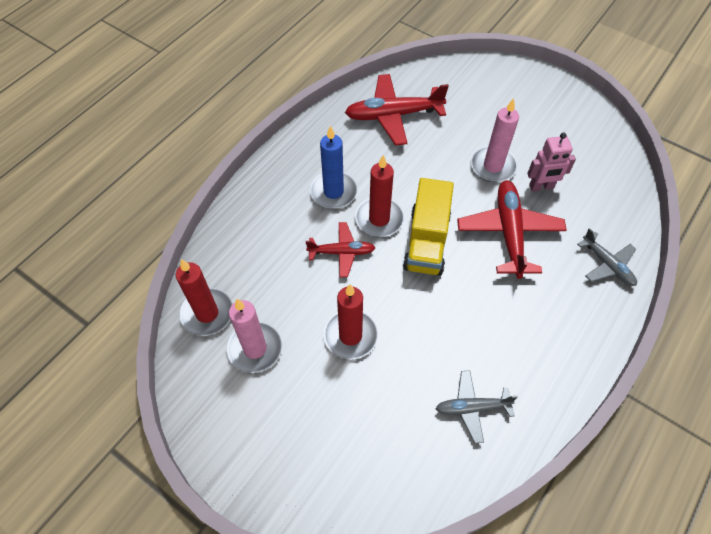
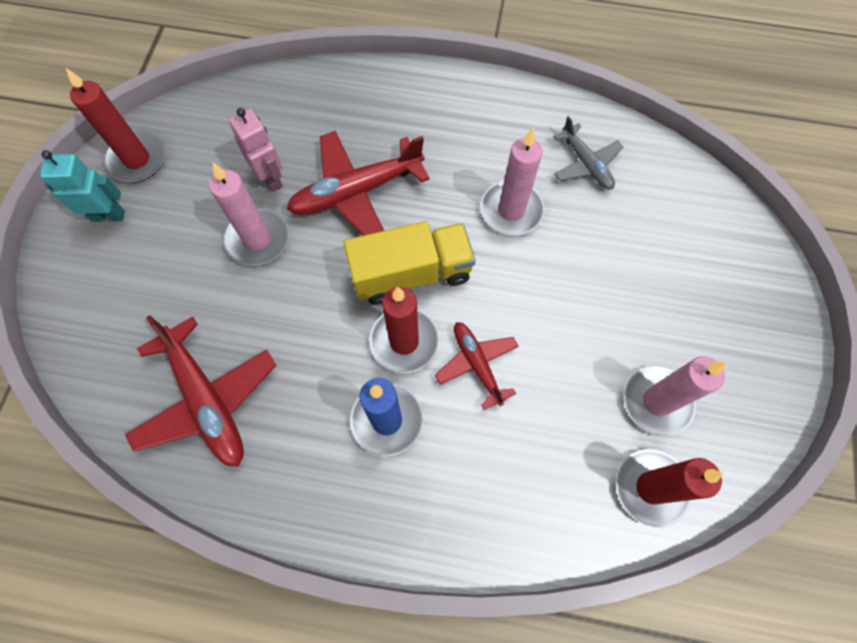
camera: 115 degrees left, 10 degrees up
red candle [323,284,378,359] -> red candle moved to [66,68,166,182]
grey plane [577,228,637,286] -> none
none -> turquoise robot [40,150,125,222]
none -> pink candle [480,128,544,236]

